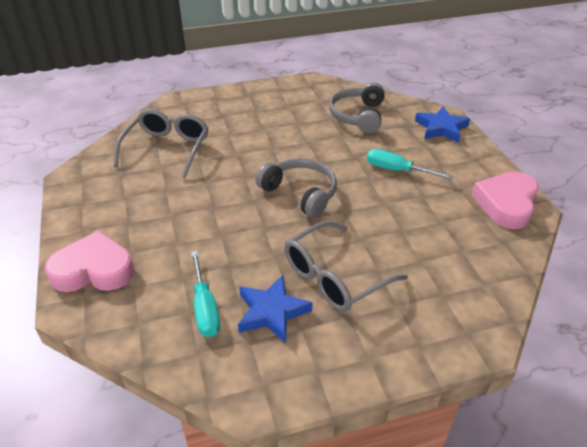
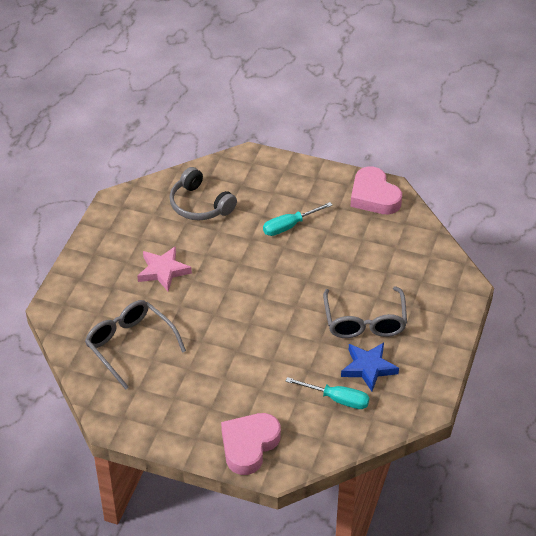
camera: 55 degrees left, 5 degrees up
grey headphones [256,158,337,218] -> none
blue star [415,106,470,143] -> none
none -> pink star [137,246,192,291]

